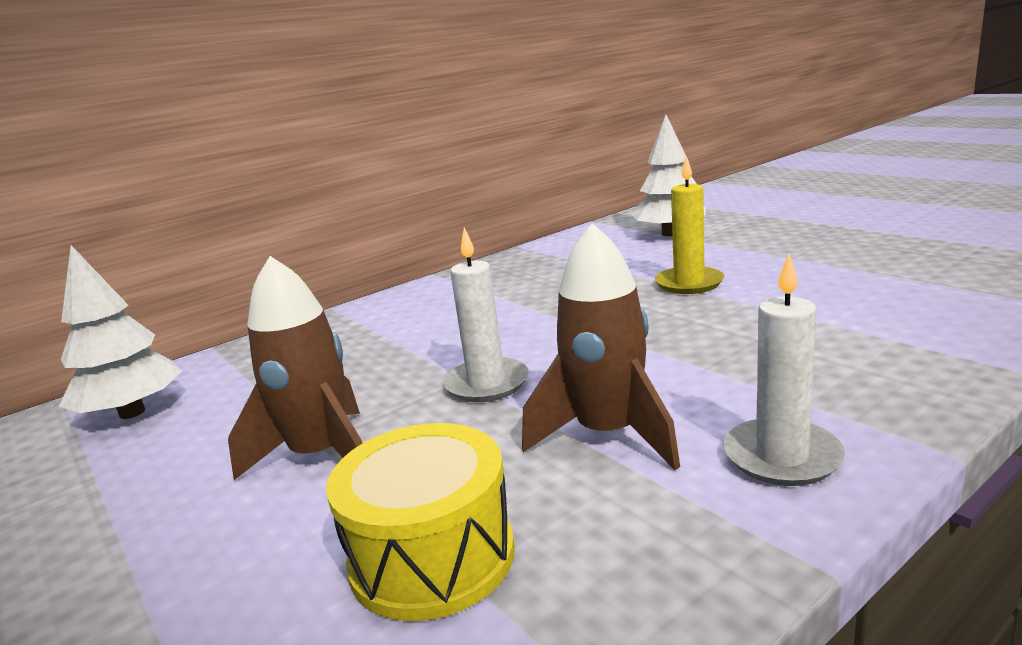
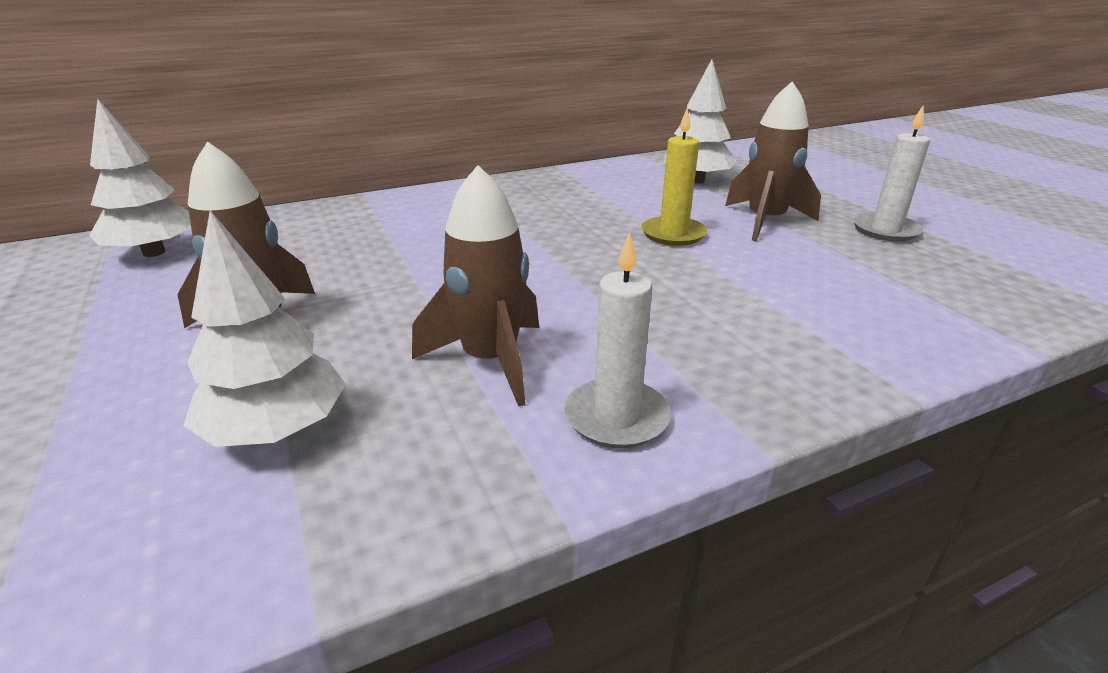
camera: 10 degrees right, 10 degrees up
yellow drum [326,423,515,621] -> white tree [183,210,346,447]
white candle [443,228,529,402] -> white candle moved to [853,106,930,242]
none -> brown rocket [725,82,821,241]

